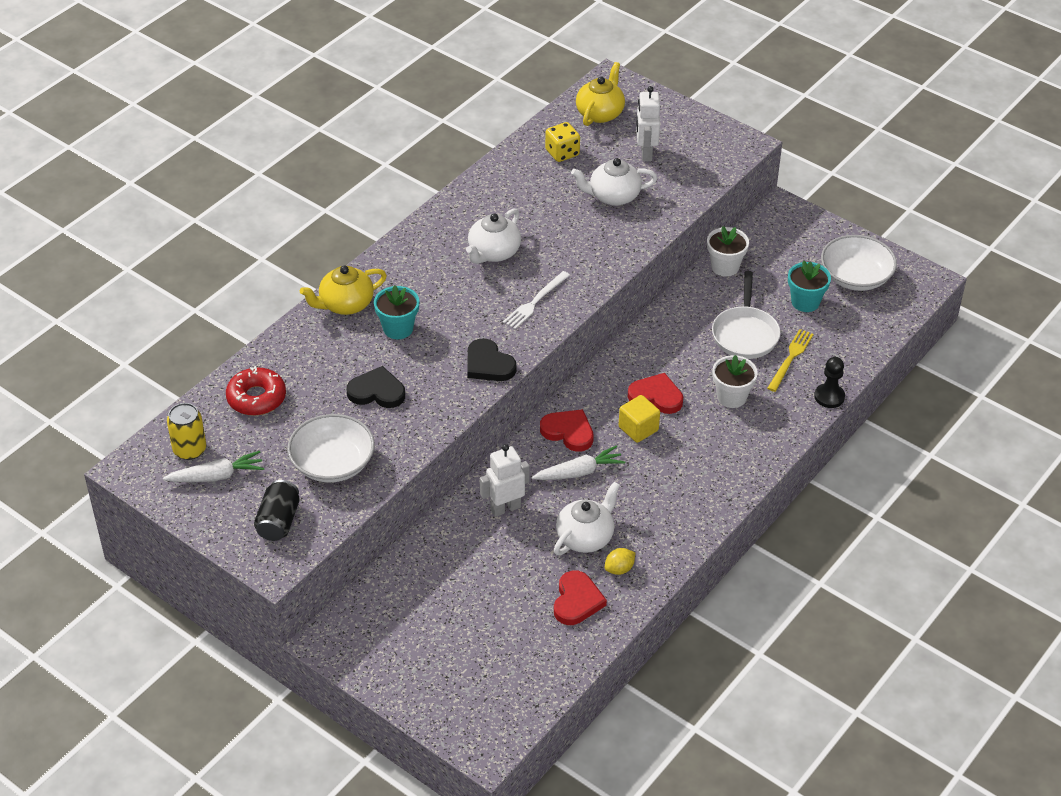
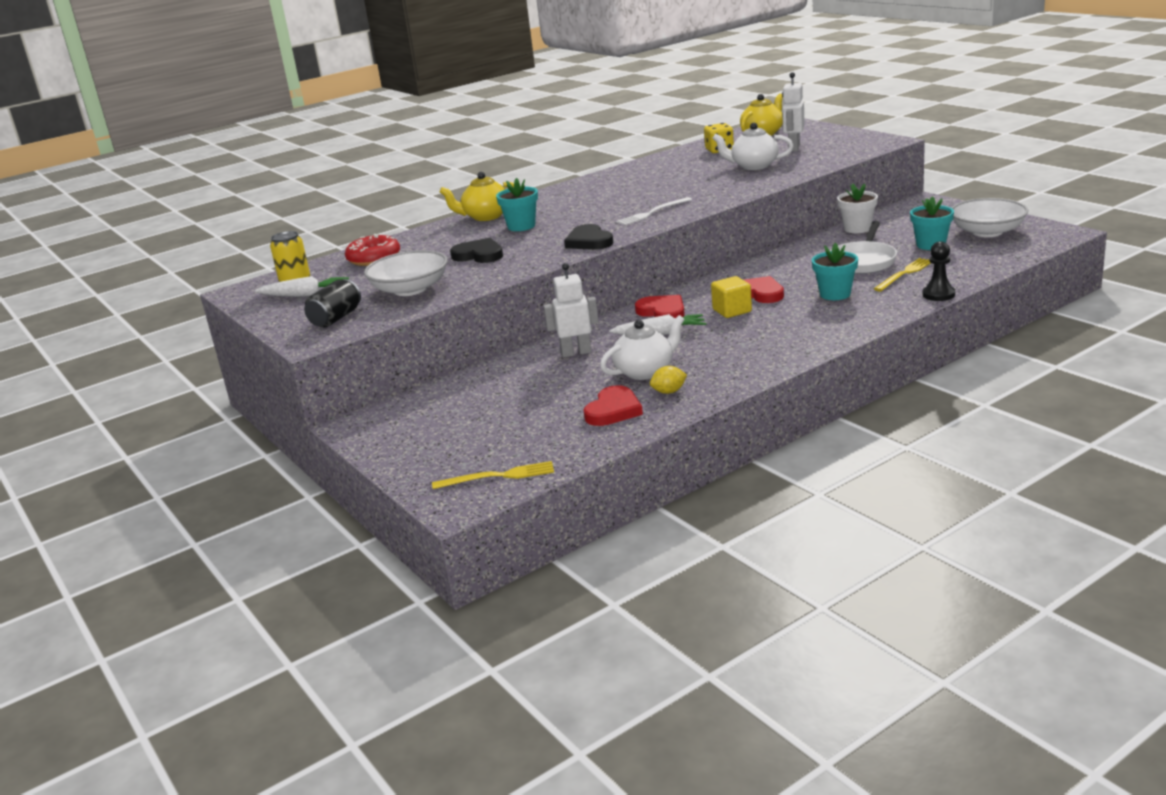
camera: 20 degrees right, 20 degrees down
white teapot [466,208,521,264] -> none
white flower pot [712,355,758,408] -> turquoise flower pot [812,242,858,300]
none -> yellow fork [432,461,554,489]

